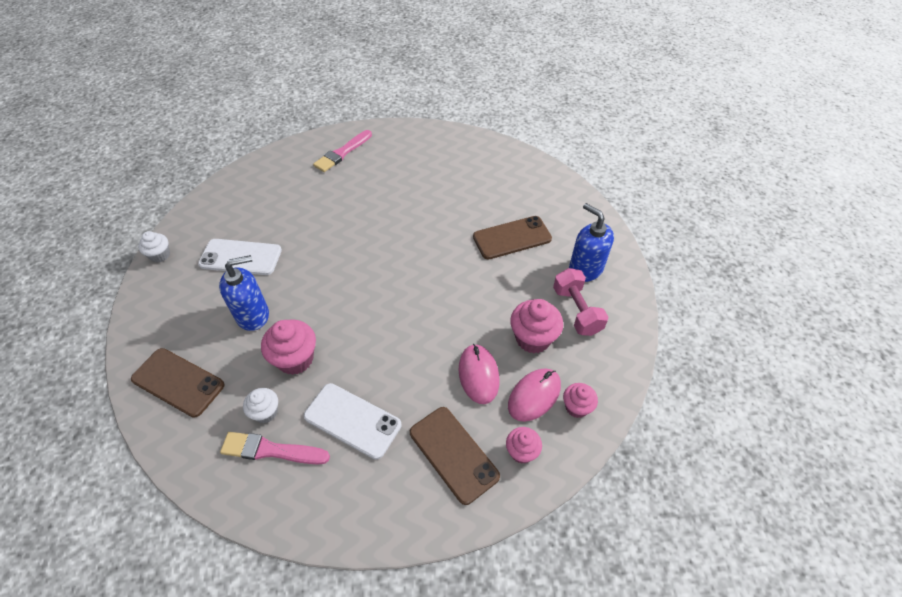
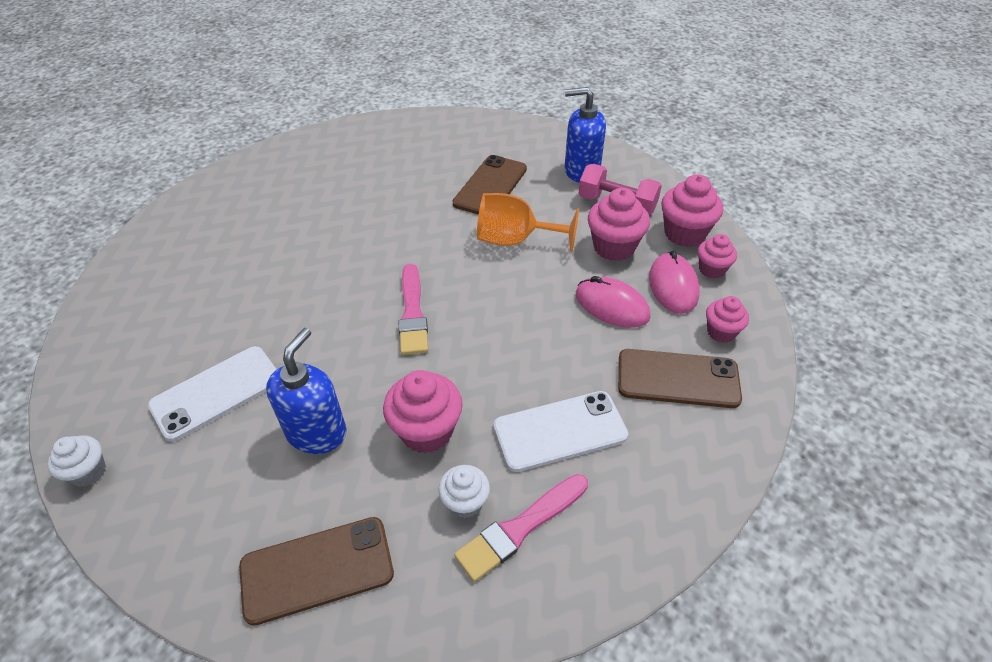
camera: 45 degrees left, 5 degrees down
pink brush [313,130,372,172] -> pink brush moved to [399,264,428,355]
none -> orange goblet [477,193,579,252]
none -> pink cupcake [661,174,723,247]

